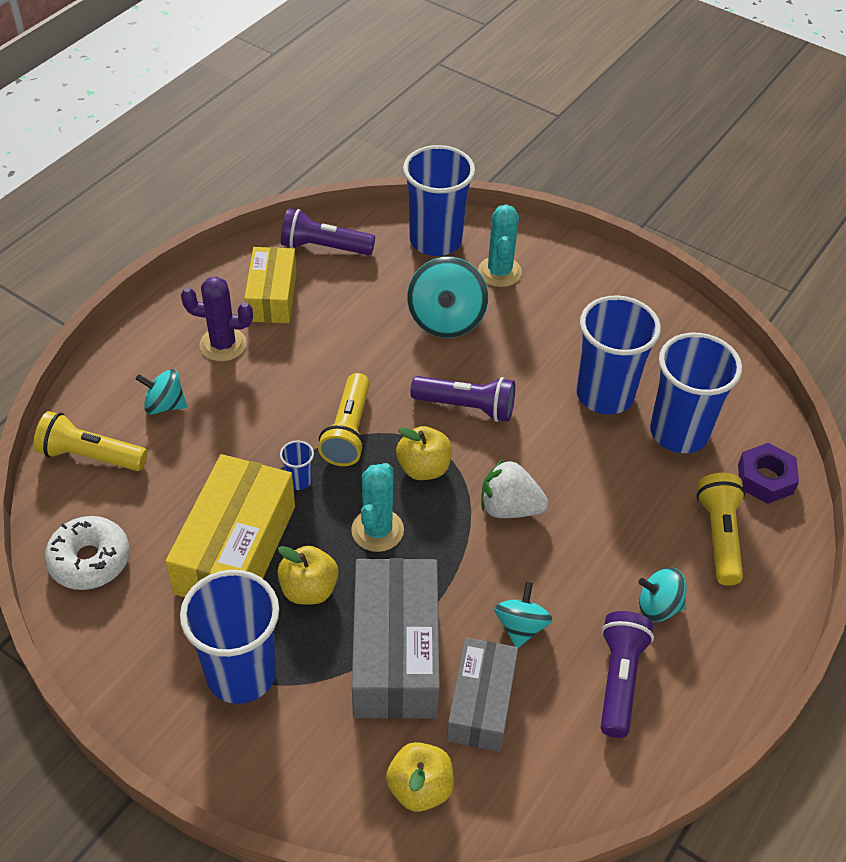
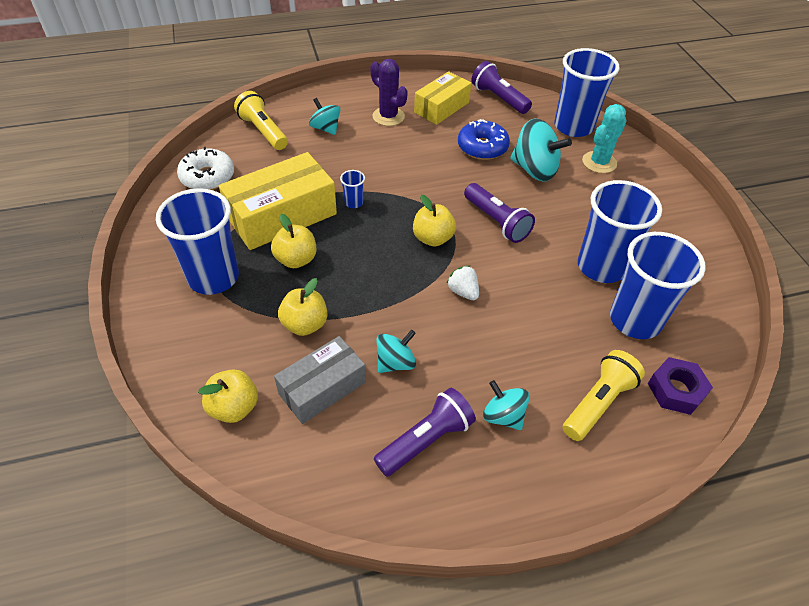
camera: 40 degrees right, 0 degrees up
yellow flashlight [318,373,370,466] -> none
turquoise cactus [351,463,404,552] -> none
grey box [352,558,440,719] -> yellow apple [278,278,328,336]
turquoise spinning top [407,257,488,338] -> turquoise spinning top turned 105 degrees counterclockwise [510,119,572,181]
white strawberry [481,459,548,518] -> white strawberry [446,265,479,300], size x0.66
none -> blue donut [458,119,510,160]

